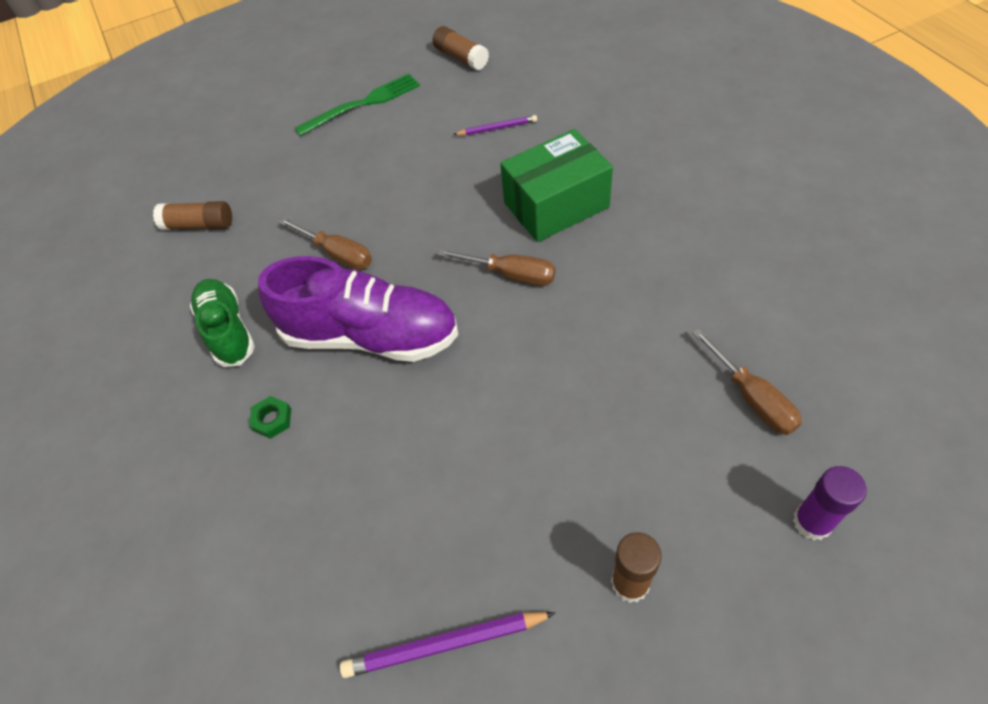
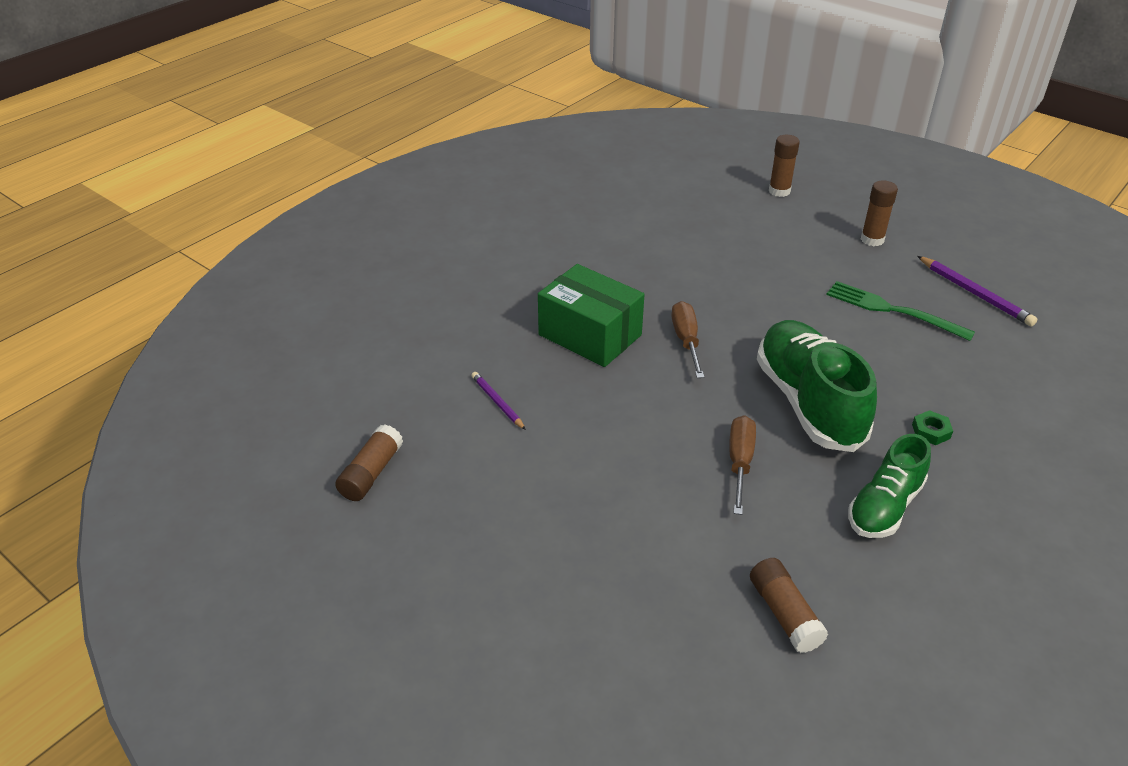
camera: 120 degrees left, 15 degrees down
purple shoe [258,256,458,362] -> green shoe [757,320,877,452]
green fork [295,74,420,136] -> green fork moved to [826,281,975,341]
brown screwdriver [692,328,802,435] -> none
purple glue stick [793,466,867,540] -> brown glue stick [769,135,800,197]

